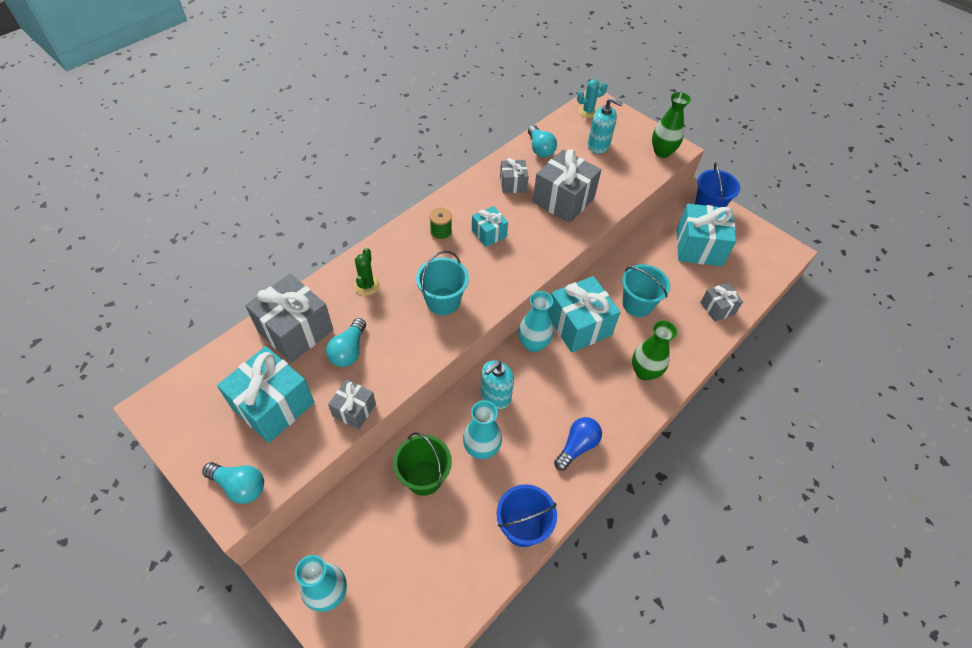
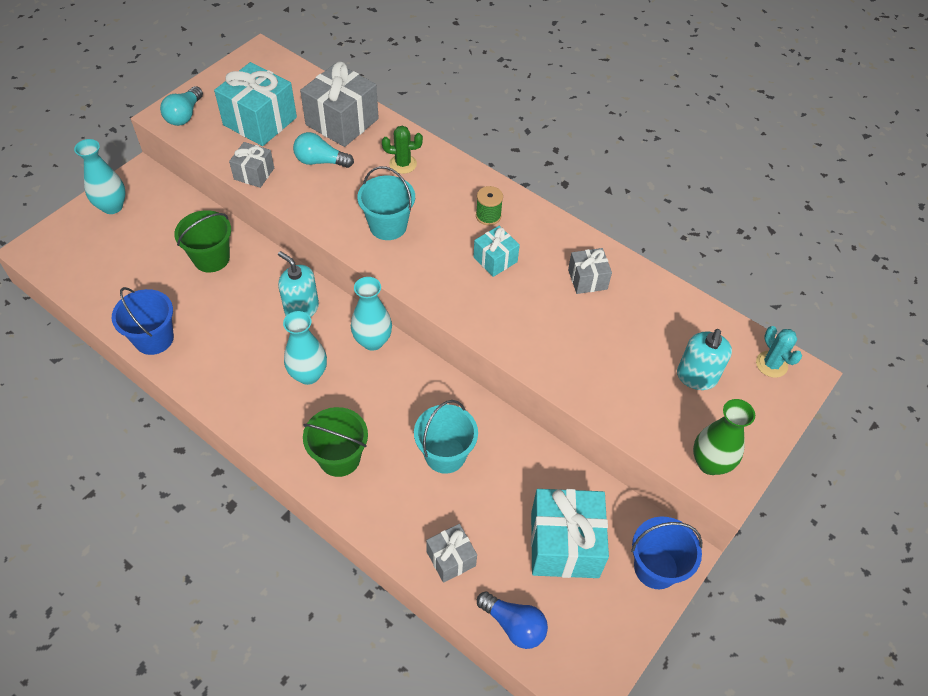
camera: 85 degrees right, 0 degrees up
turquoise vase [463,400,502,459] -> turquoise vase moved to [283,311,327,385]
turquoise light bulb [528,125,557,157] -> none
grey gift [533,149,601,223] -> none
turquoise gift [548,276,621,353] -> none
blue light bulb [554,417,602,471] -> blue light bulb moved to [477,591,548,649]
green vase [632,320,677,380] -> green bucket [303,407,368,477]

